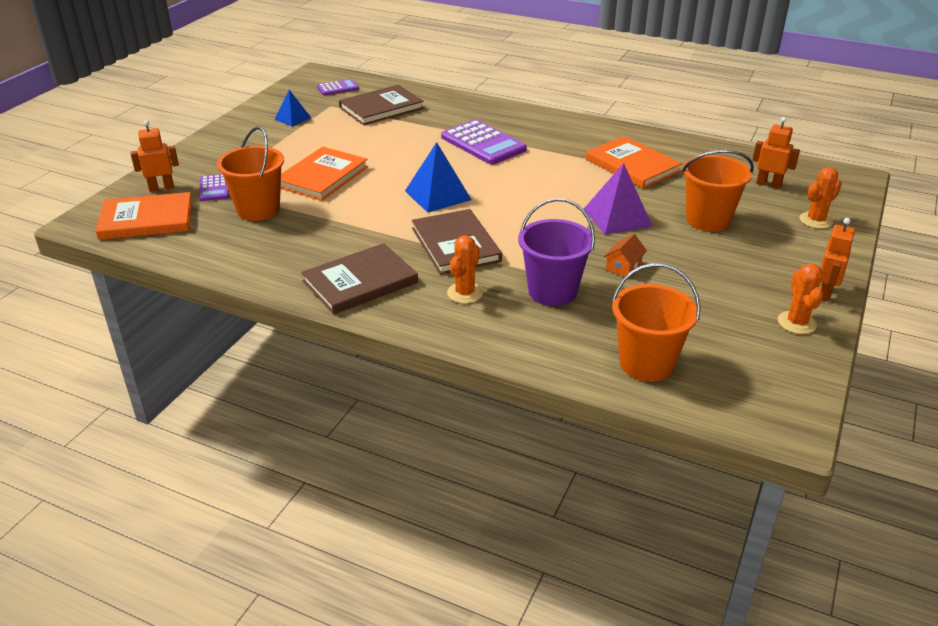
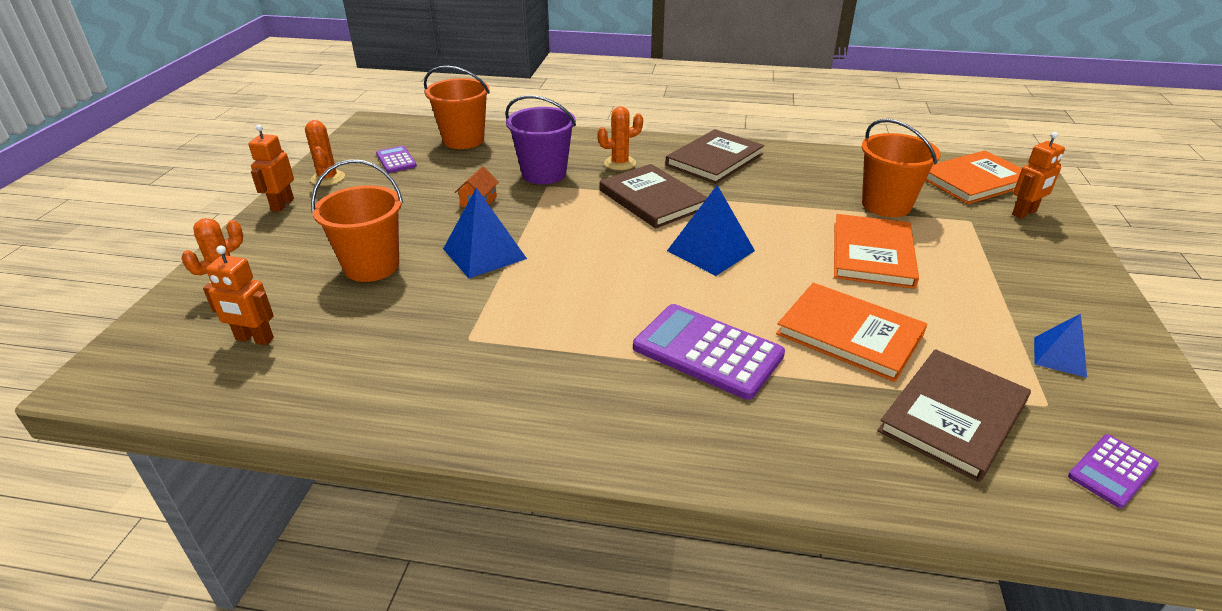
camera: 165 degrees right, 0 degrees up
purple calculator [199,174,229,201] -> purple calculator moved to [376,146,417,173]
orange cactus [447,236,483,304] -> orange cactus turned 60 degrees clockwise [597,107,643,170]
purple pyramid [584,163,652,235] -> blue pyramid [443,188,527,278]
orange book [586,136,682,189] -> orange book moved to [776,283,927,382]

